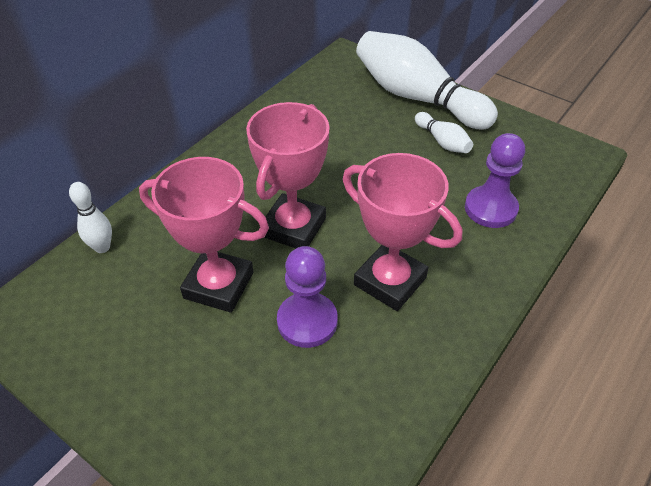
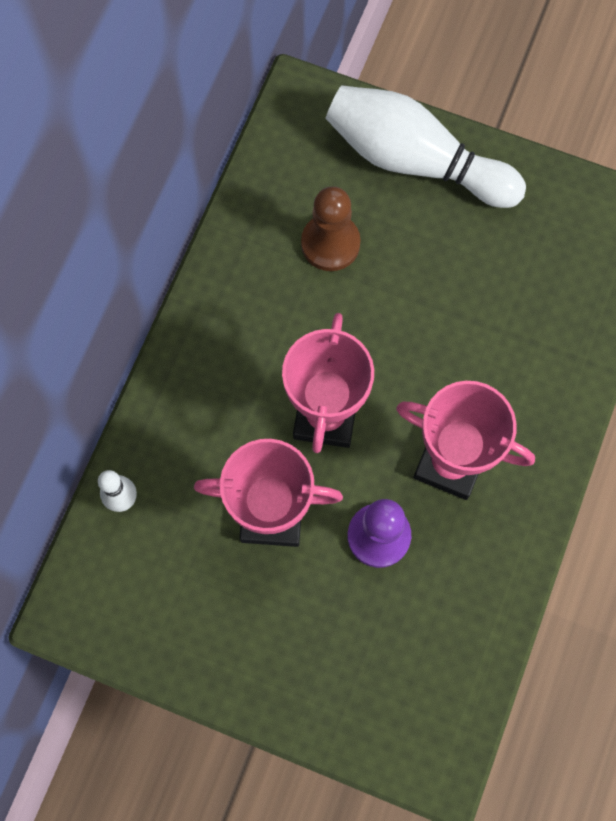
camera: 15 degrees left, 25 degrees up
white bowling pin [415,112,473,153] -> none
purple pawn [465,133,525,228] -> none
none -> brown pawn [301,186,361,271]

